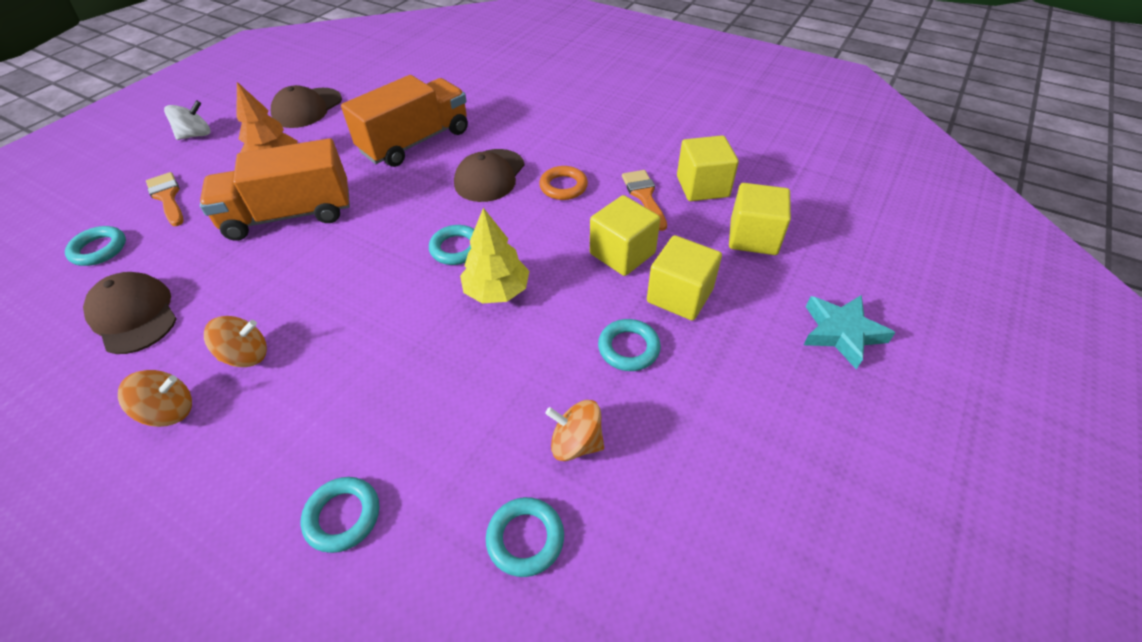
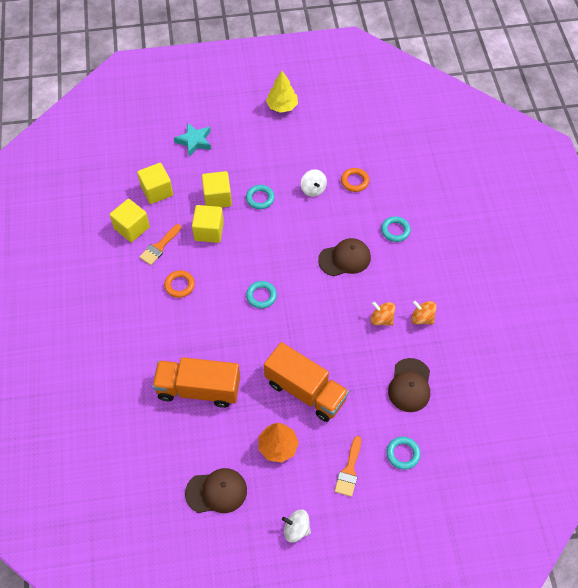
camera: 130 degrees left, 10 degrees up
brown cap [454,149,525,202] -> brown cap moved to [318,238,371,276]
yellow tree [460,208,529,303] -> yellow tree moved to [266,71,298,113]
turquoise ring [486,497,564,577] -> orange ring [341,168,369,192]
orange spinning top [545,400,604,461] -> white spinning top [301,169,327,197]

